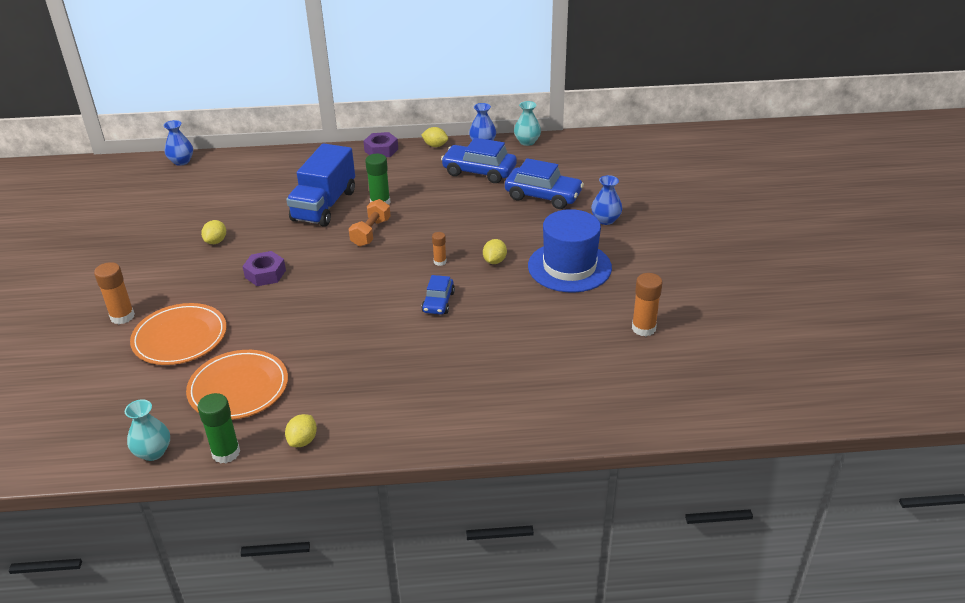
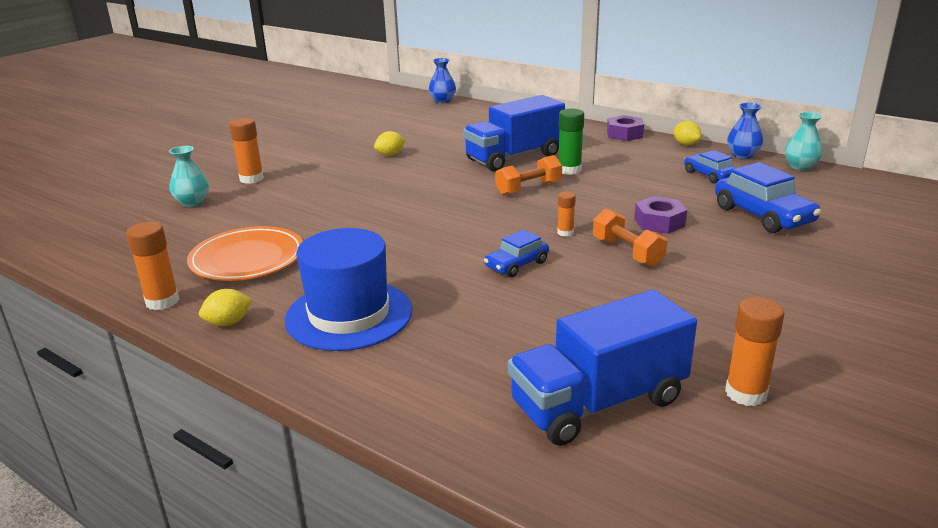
camera: 40 degrees right, 10 degrees down
turquoise vase [125,400,170,461] -> turquoise vase moved to [169,146,209,207]
orange plate [130,303,227,365] -> none
green glue stick [198,393,240,463] -> orange glue stick [126,222,179,310]
purple nut [242,251,286,286] -> purple nut moved to [634,196,687,234]
blue car [441,138,517,183] -> blue car [684,150,736,184], size x0.59
yellow lemon [483,239,507,264] -> orange dumbbell [593,209,667,267]
blue hat [528,209,612,293] -> blue hat moved to [285,228,412,351]
blue vase [591,175,622,225] -> none
none -> blue truck [508,290,697,446]

